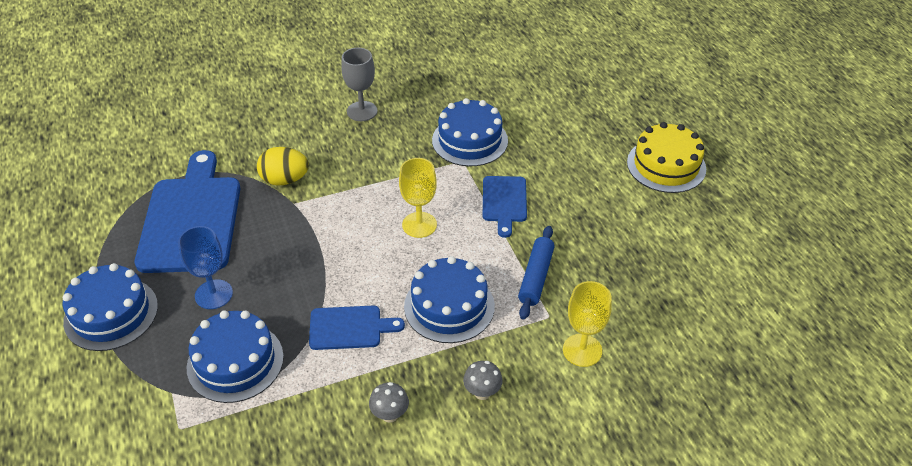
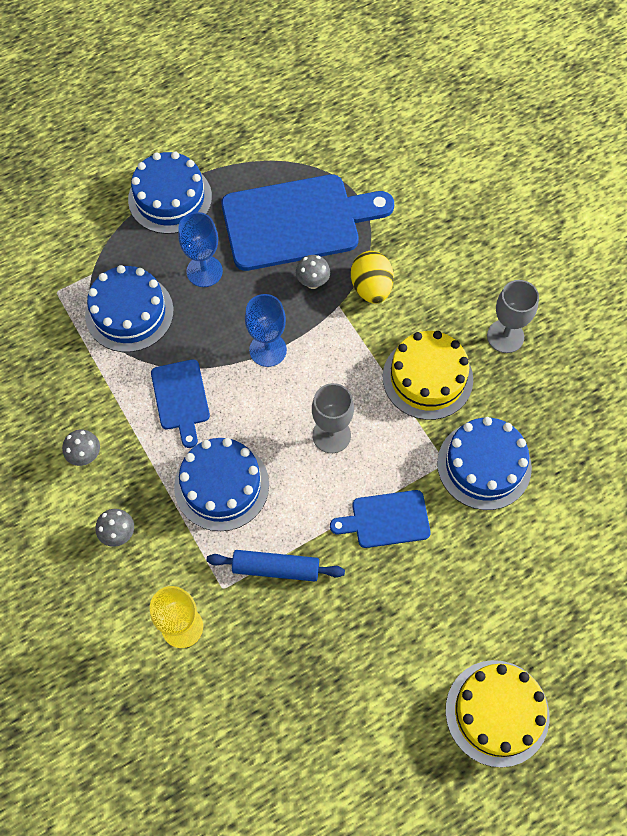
camera: 80 degrees right, 20 degrees up
yellow goblet [399,158,437,238] -> grey goblet [312,383,354,453]
none -> blue goblet [245,294,287,367]
none -> grey mushroom [296,255,330,289]
none -> yellow cake [383,331,473,420]

